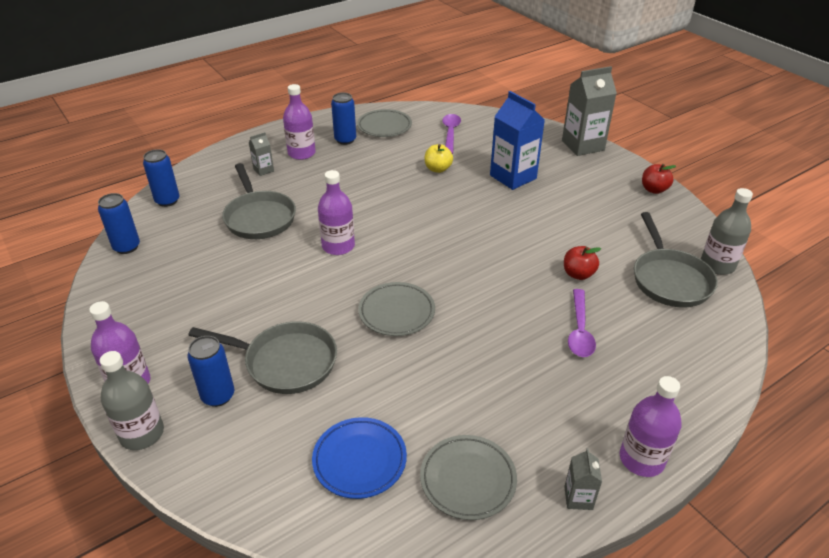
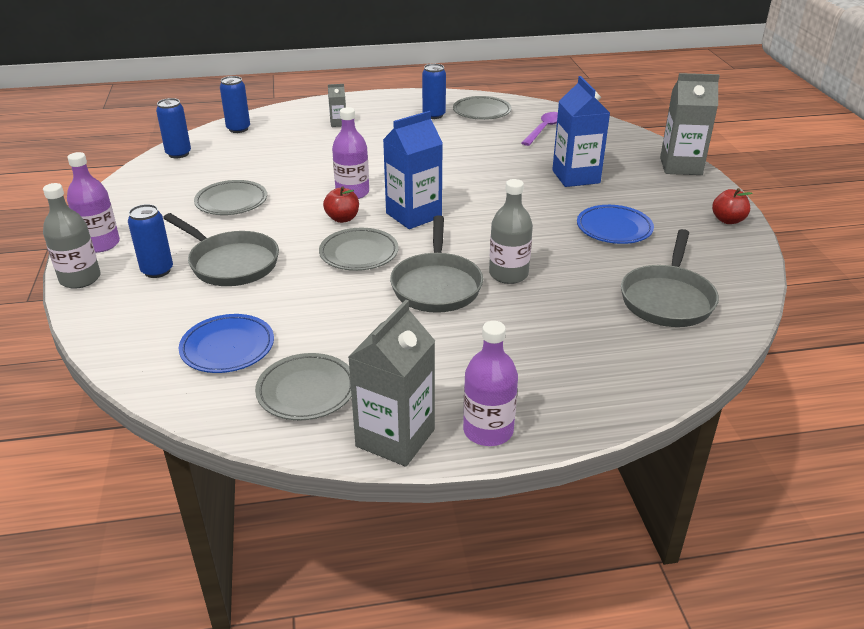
camera: 25 degrees right, 5 degrees down
grey pan [222,163,296,239] -> grey pan moved to [390,215,483,313]
purple bottle [283,84,316,160] -> none
yellow apple [425,144,453,173] -> none
red apple [564,246,601,280] -> red apple moved to [323,186,359,223]
grey carton [564,448,602,510] -> grey carton [348,300,435,467], size x2.11
purple spoon [568,289,596,357] -> none
grey bottle [701,188,753,275] -> grey bottle moved to [489,179,533,284]
none -> grey plate [194,180,267,215]
none -> blue carton [383,111,443,229]
none -> blue plate [577,205,654,244]

